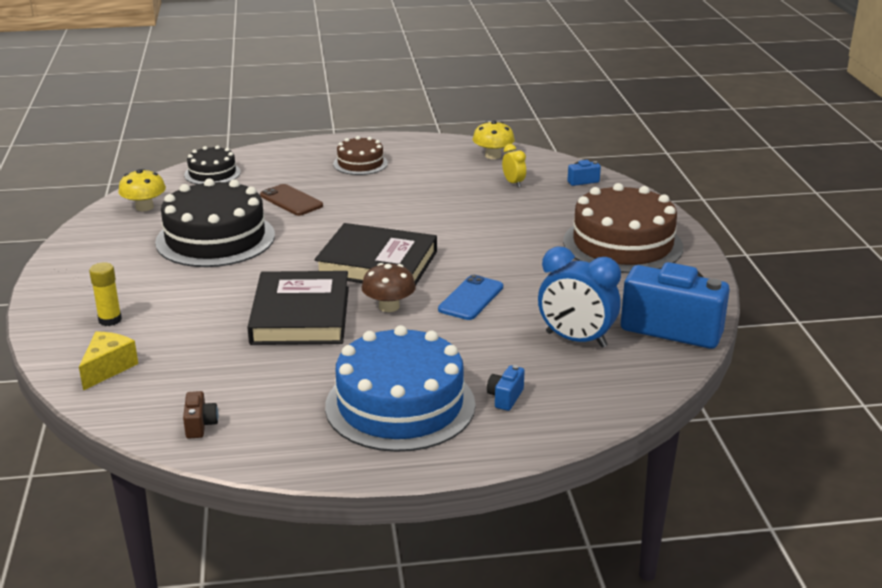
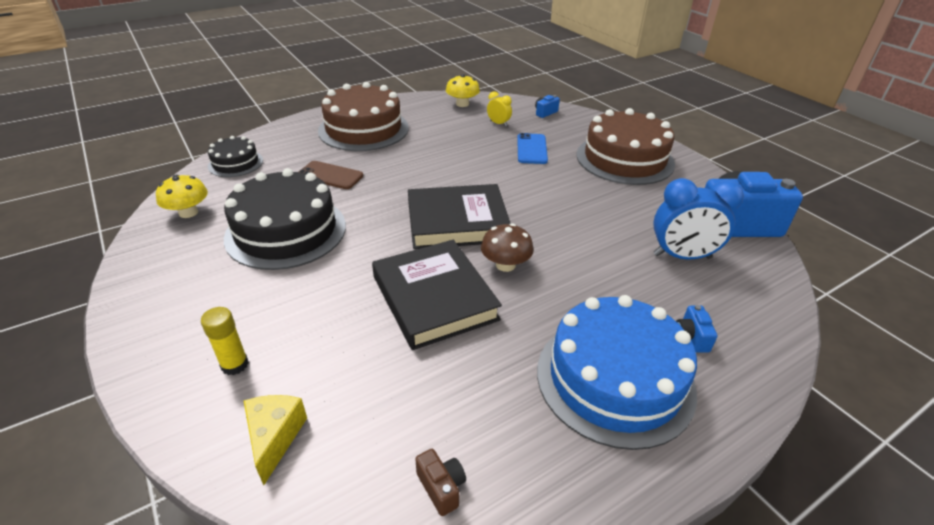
camera: 25 degrees left, 10 degrees up
brown cake [333,136,388,175] -> brown cake [318,82,409,151], size x1.89
blue phone [438,275,503,320] -> blue phone moved to [517,133,548,164]

